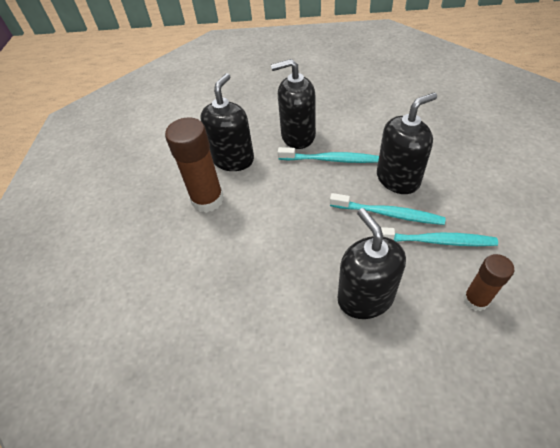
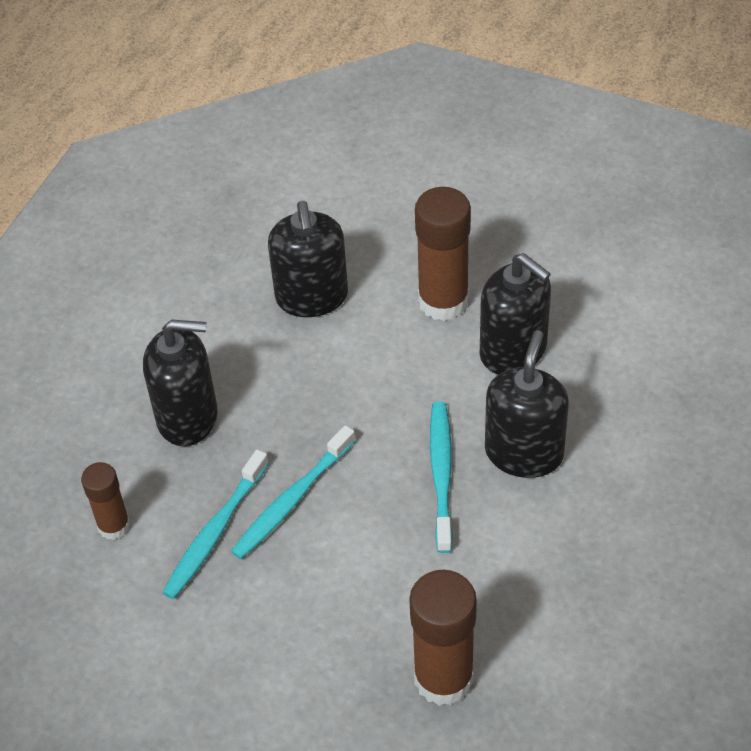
camera: 110 degrees right, 0 degrees up
turquoise toothbrush [278,147,379,163] -> turquoise toothbrush turned 150 degrees clockwise [430,401,453,553]
black soap dispenser [377,93,437,194] -> black soap dispenser moved to [268,201,348,317]
none -> brown glue stick [409,570,477,706]

